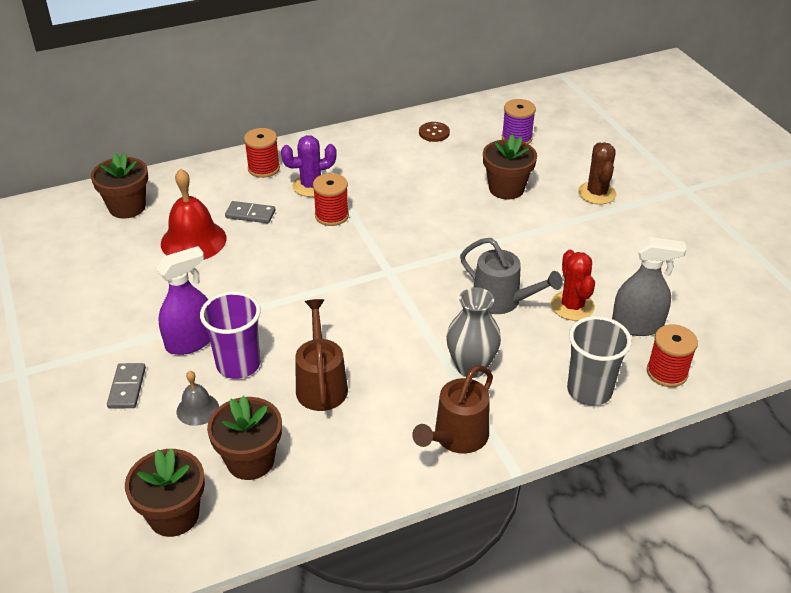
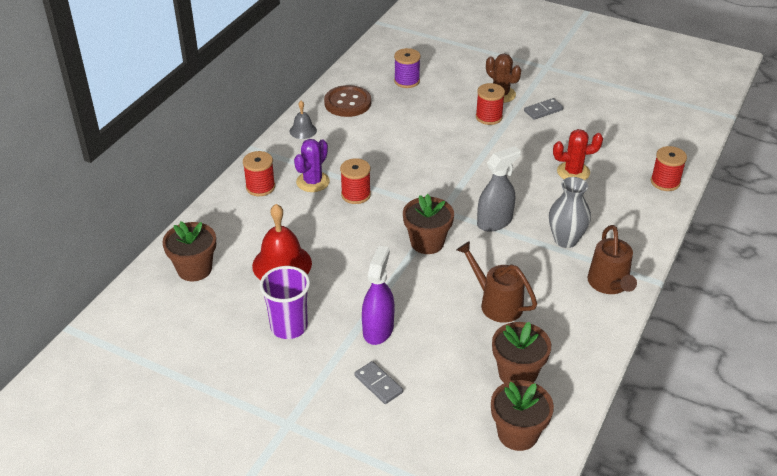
camera: 40 degrees left, 0 degrees up
grey bell [177,371,219,426] -> grey bell moved to [289,101,317,139]
purple cup [200,291,261,379] -> purple cup moved to [259,266,310,339]
grey domino [225,201,275,223] -> grey domino moved to [524,98,564,120]
brown button [419,122,450,142] -> brown button [324,85,371,117], size x1.76
grey watering can [460,238,563,314] -> none
brown flower pot [483,134,537,199] -> brown flower pot moved to [403,194,454,254]
red cactus [551,250,595,321] -> red cactus turned 45 degrees counterclockwise [553,129,603,180]
grey cup [567,316,632,406] -> none
grey spray bottle [612,237,687,336] -> grey spray bottle moved to [477,146,521,232]
none -> red spool [476,83,505,125]

